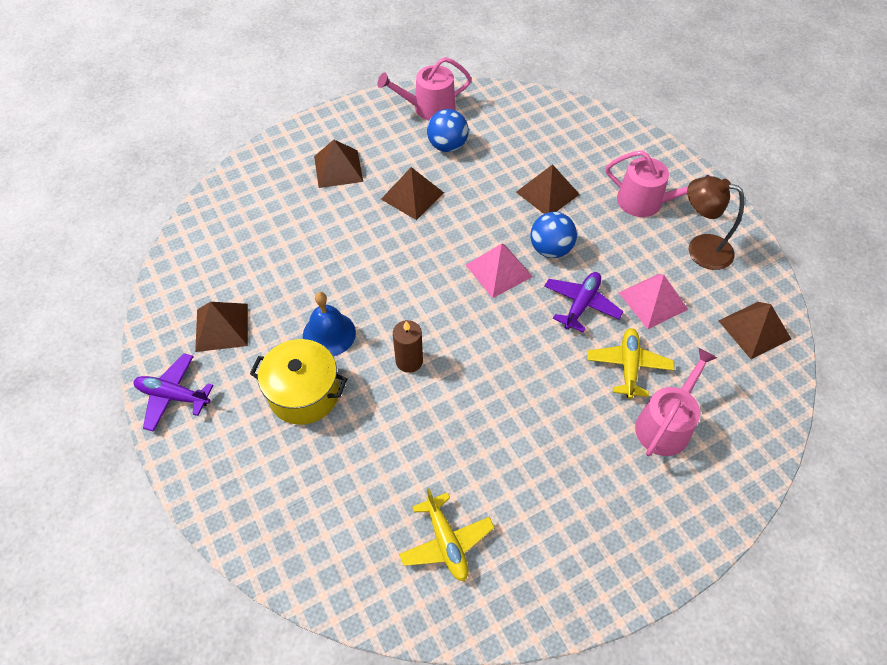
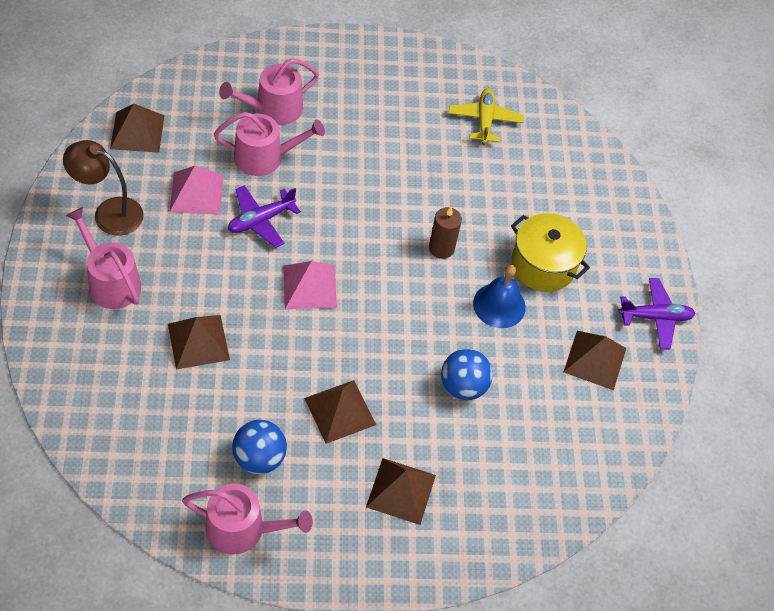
camera: 160 degrees left, 0 degrees up
purple plane [134,353,214,432] -> purple plane turned 45 degrees counterclockwise [618,278,696,350]
blue ball [530,212,577,258] -> blue ball moved to [441,349,493,400]
yellow plane [587,328,674,399] -> pink watering can [214,112,325,176]
brown lamp [687,176,744,270] -> brown lamp turned 150 degrees clockwise [63,140,144,236]

